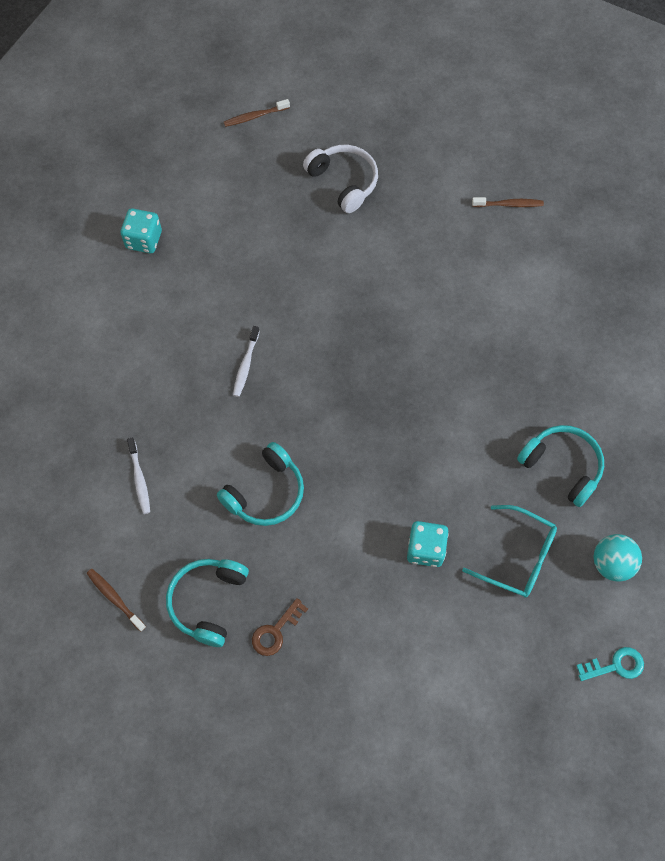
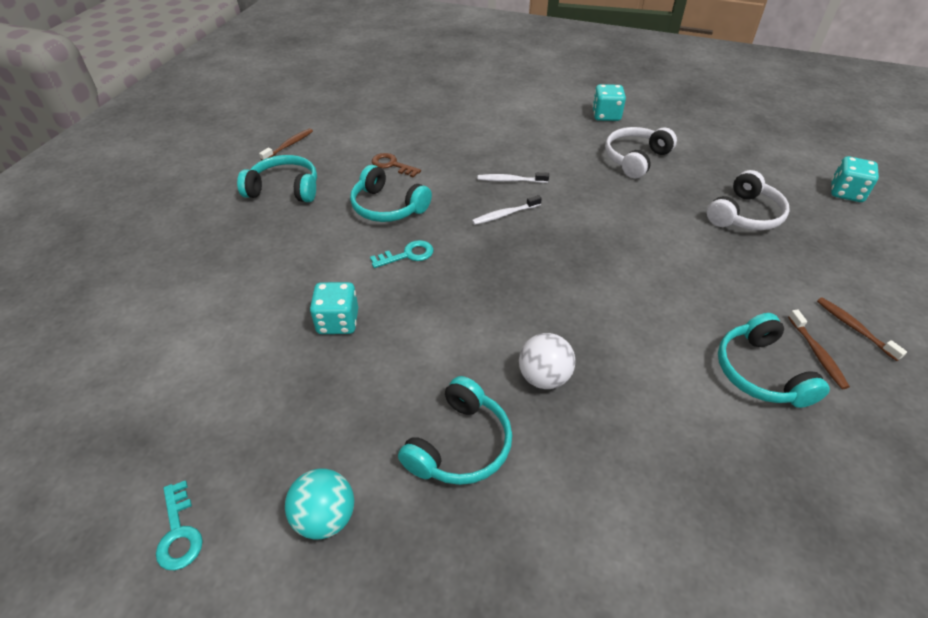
camera: 80 degrees right, 20 degrees down
white toothbrush [127,437,150,514] -> white toothbrush moved to [472,195,542,225]
brown toothbrush [224,99,290,127] -> brown toothbrush moved to [817,297,907,361]
brown key [252,598,308,656] -> brown key moved to [372,153,421,178]
turquoise glasses [462,505,557,598] -> none
none -> turquoise key [370,240,434,268]
none -> white ball [519,333,576,389]
none -> white headphones [605,127,677,178]
none -> turquoise headphones [718,313,830,408]
none -> turquoise dice [831,156,879,202]

